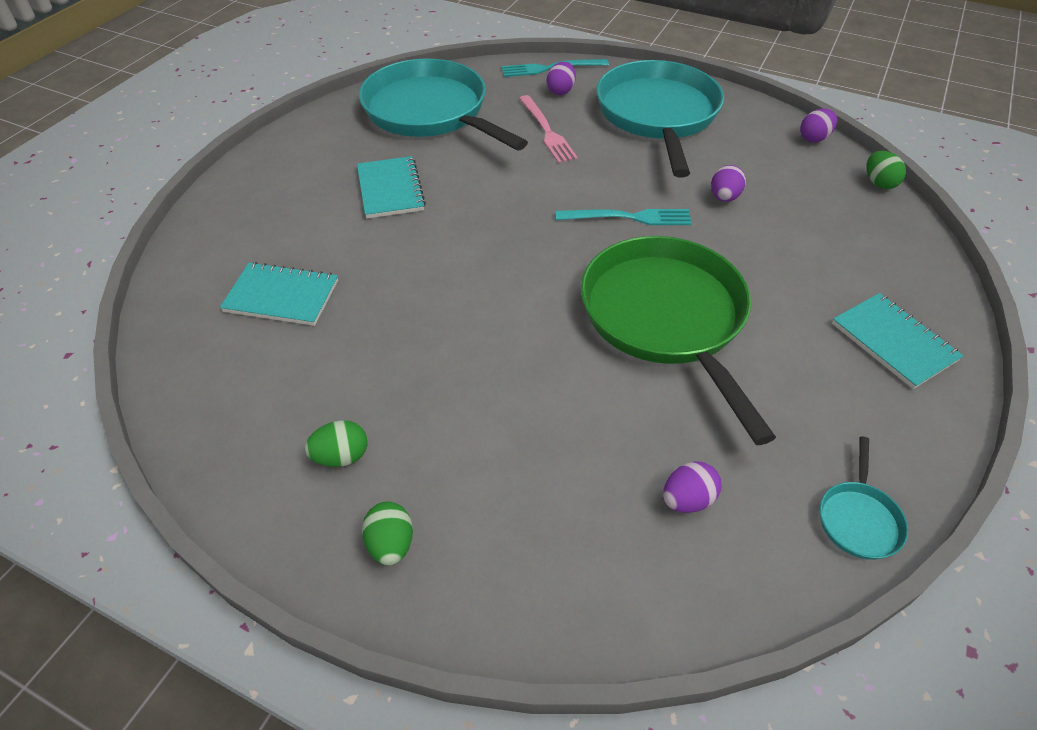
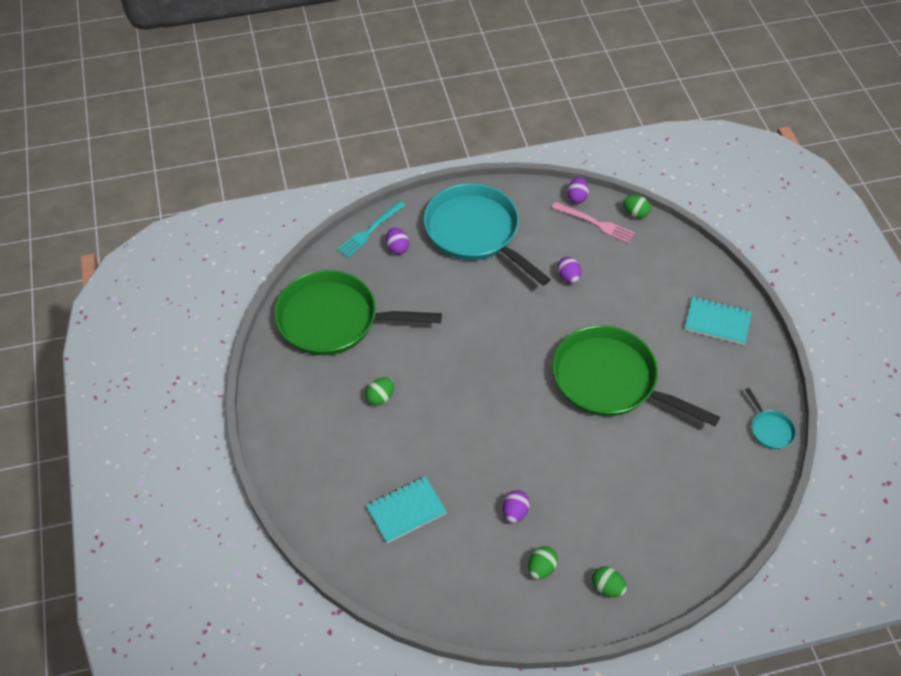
camera: 40 degrees left, 5 degrees up
turquoise notebook [357,156,426,219] -> green egg [366,377,394,406]
turquoise pan [359,59,528,150] -> green pan [274,270,442,355]
pink fork [519,95,578,163] -> pink fork moved to [552,202,635,243]
turquoise fork [556,209,692,225] -> none
purple egg [663,461,721,513] -> purple egg moved to [503,490,530,523]

